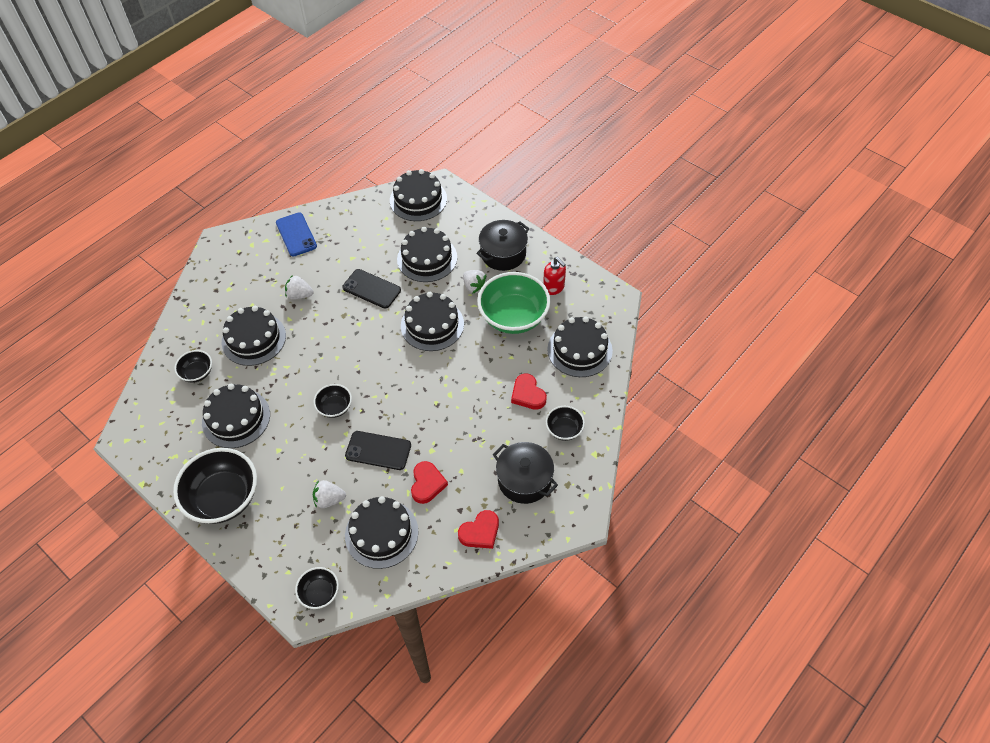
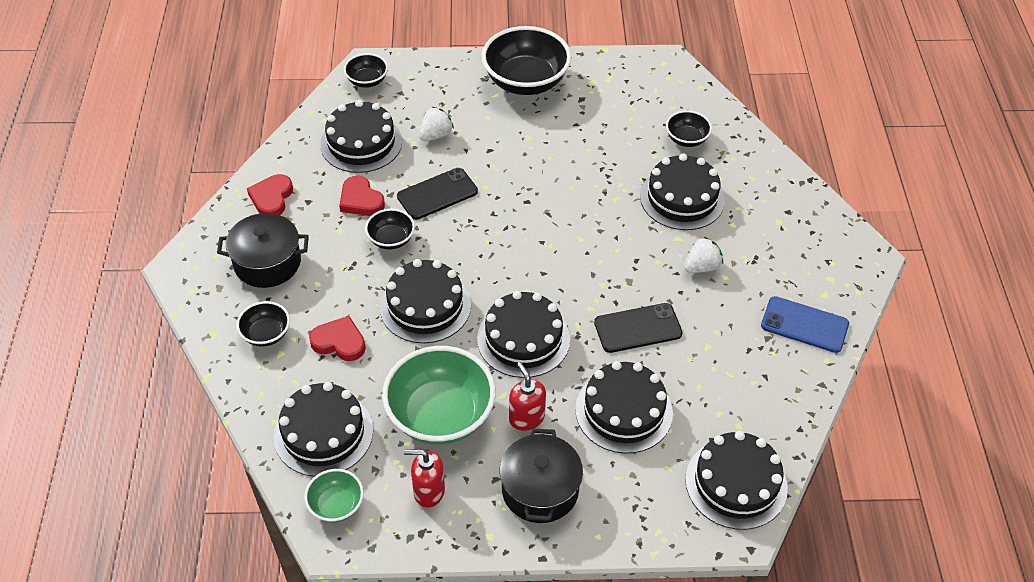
camera: 135 degrees right, 5 degrees down
black cake [202,384,270,448] -> black cake moved to [380,259,471,343]
black bowl [313,384,352,418] -> black bowl moved to [365,209,415,250]
white strawberry [463,270,487,294] -> red soap dispenser [509,362,546,431]
none -> green bowl [304,469,364,522]

